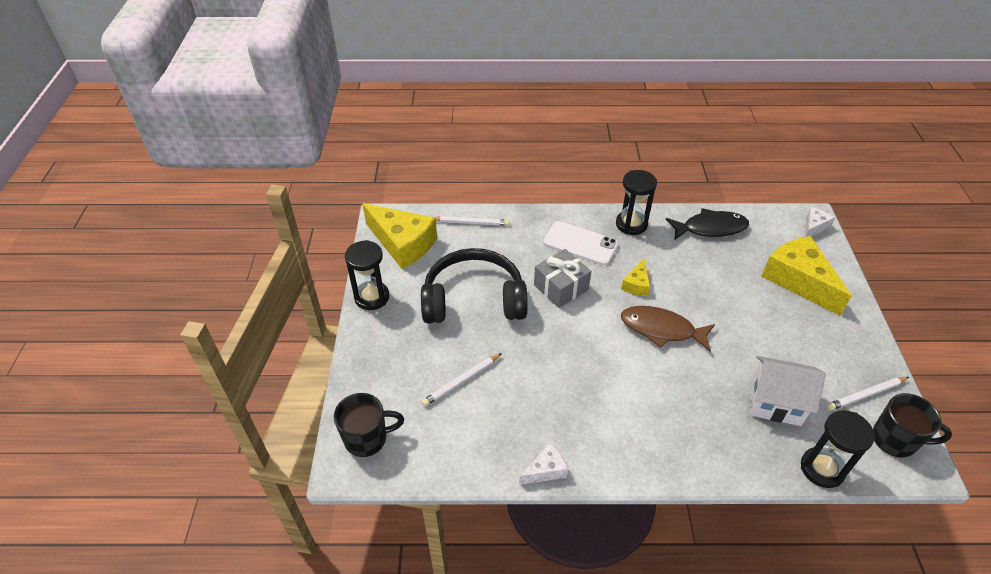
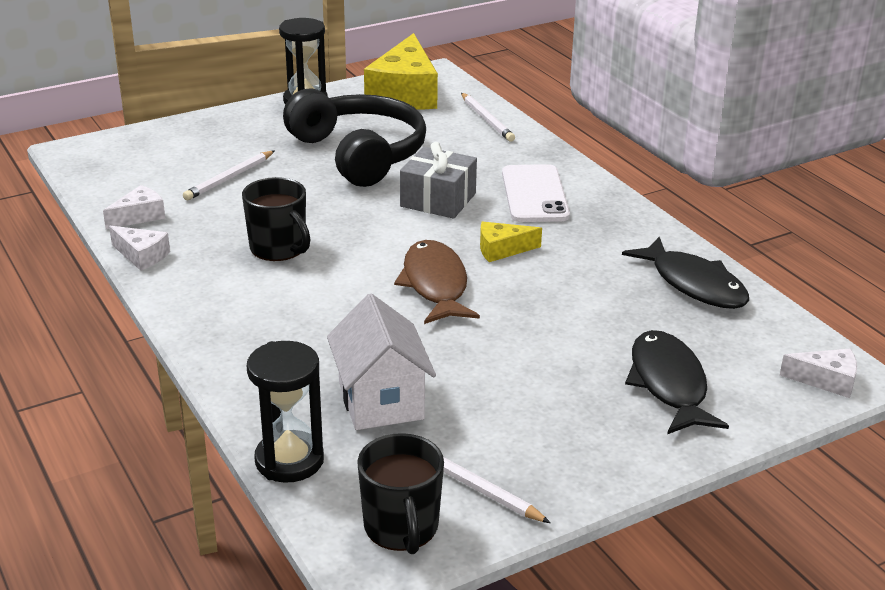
camera: 60 degrees right, 15 degrees down
black mug [334,393,404,457] -> black mug moved to [242,177,310,261]
white pencil [422,353,502,407] -> white pencil turned 75 degrees counterclockwise [183,150,275,200]
black hourglass [616,170,657,235] -> none
yellow cheese [761,236,852,316] -> black fish [625,330,729,434]
none -> white cheese [103,185,165,229]

